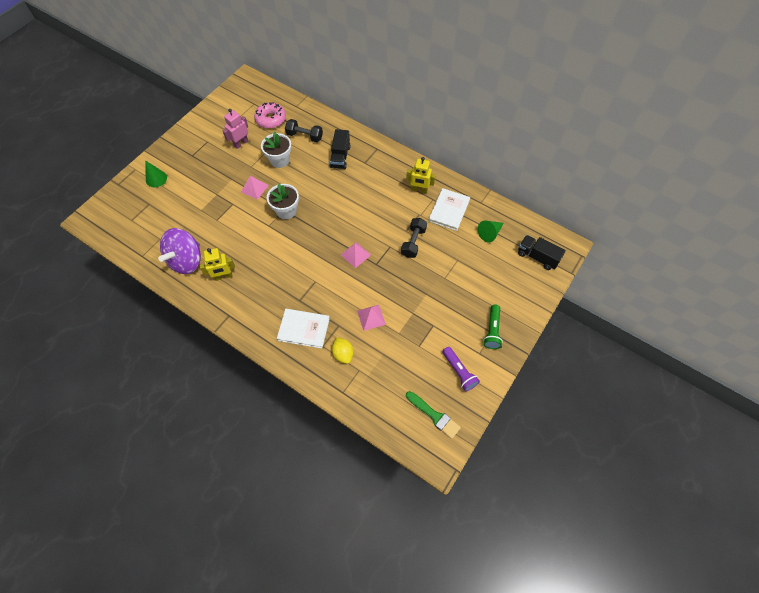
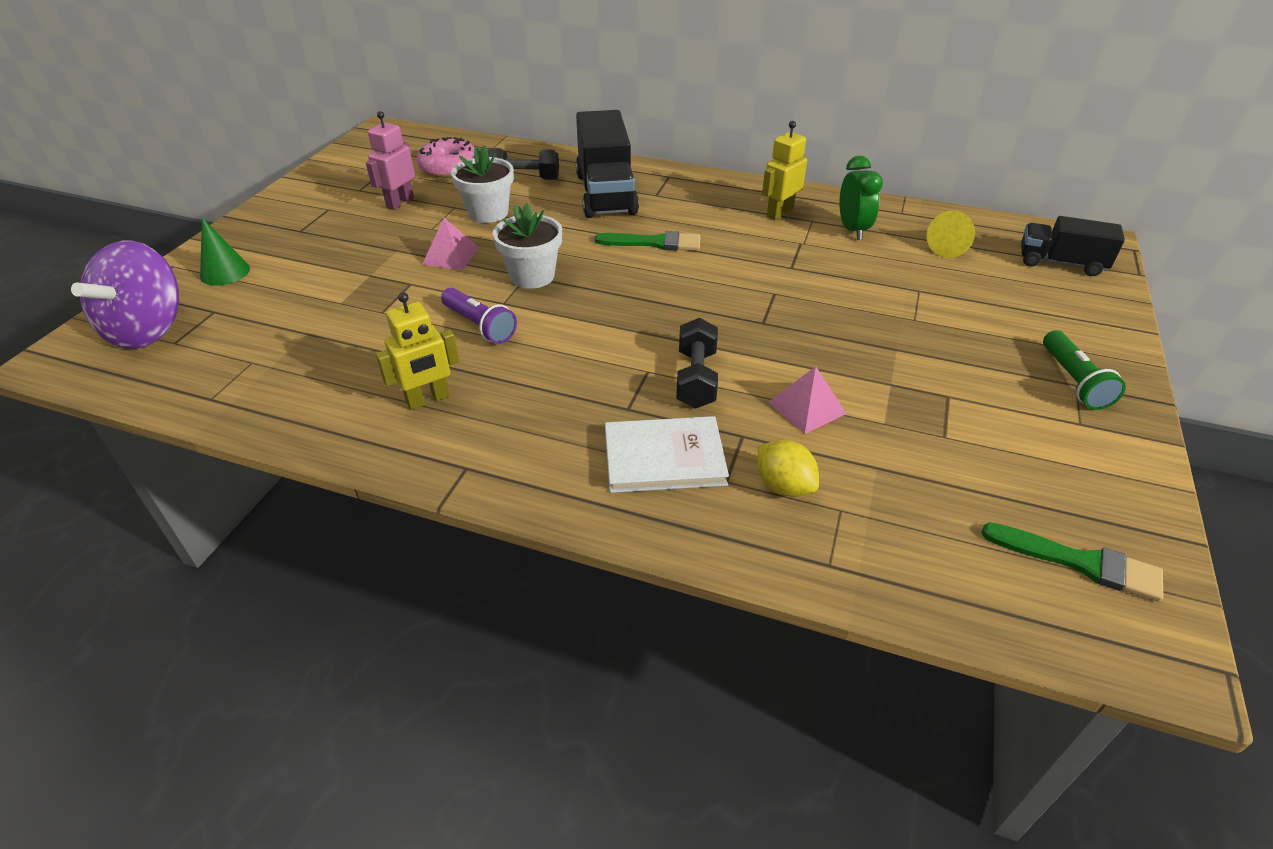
camera: 15 degrees left, 20 degrees down
purple spinning top [158,228,201,274] -> purple spinning top moved to [71,241,179,349]
black truck [330,129,351,169] -> black truck [576,110,639,218], size x1.63
pink pyramid [341,242,371,268] -> none
black dumbbell [401,218,427,258] -> black dumbbell moved to [676,318,718,408]
yellow robot [406,157,436,194] -> yellow robot turned 135 degrees clockwise [762,121,807,220]
white book [428,188,470,231] -> green clock [839,156,883,240]
purple flashlight [442,347,480,392] -> purple flashlight moved to [441,288,517,344]
green cone [478,221,504,242] -> yellow cone [926,211,975,258]
none -> green brush [595,231,700,251]

